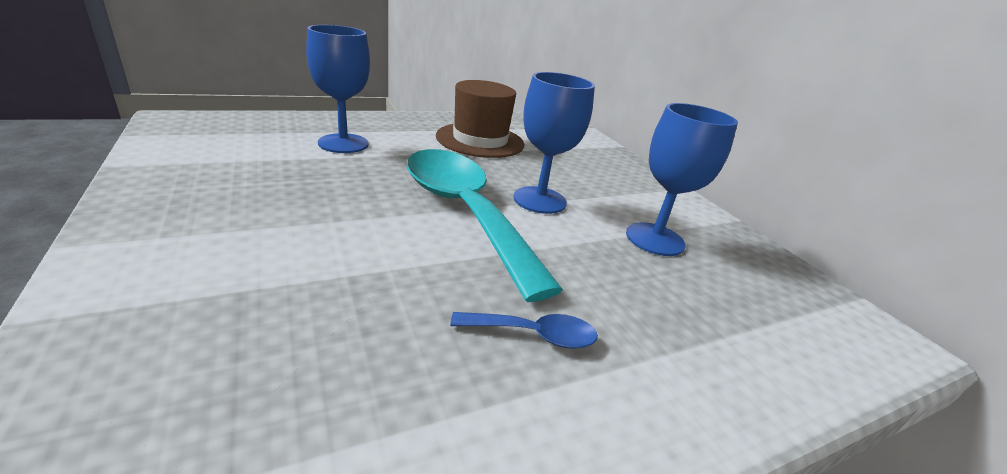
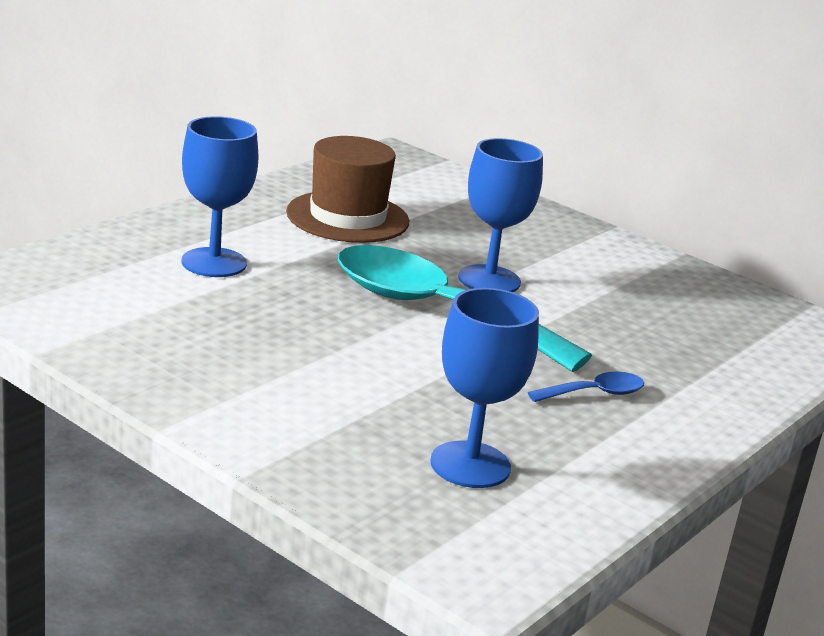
camera: 25 degrees left, 5 degrees down
blue goblet [626,103,738,256] -> blue goblet moved to [430,288,539,488]

